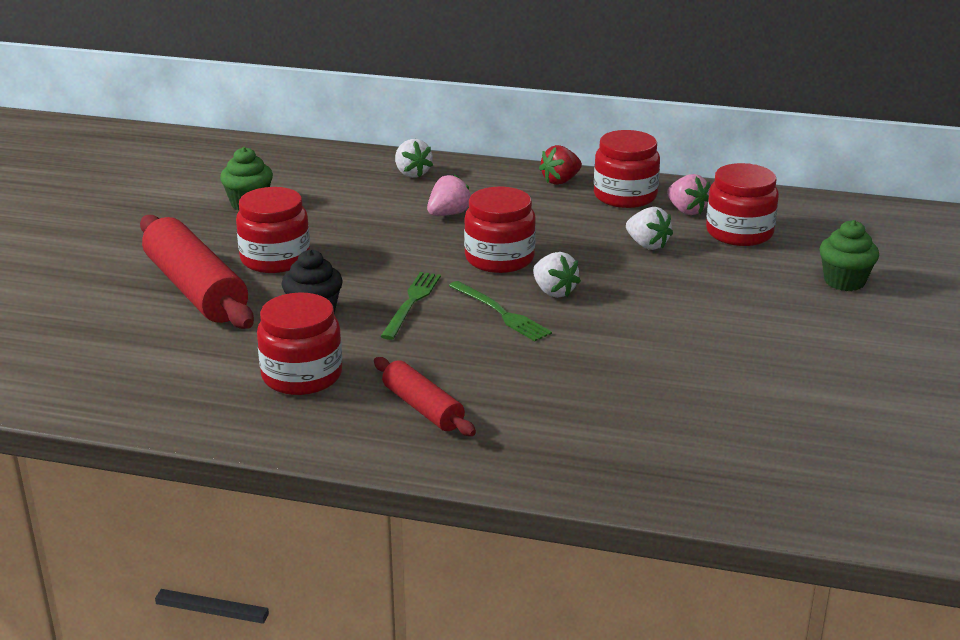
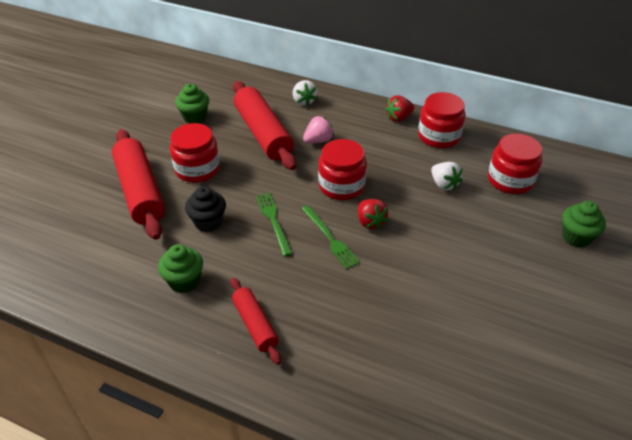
camera: 10 degrees right, 15 degrees up
red jar [257,292,342,395] -> green cupcake [158,244,203,293]
green fork [380,272,441,340] -> green fork turned 45 degrees counterclockwise [256,192,293,257]
white strawberry [533,252,581,298] -> red strawberry [358,199,389,230]
pink strawberry [667,174,710,215] -> none
none -> red rolling pin [233,81,297,170]

